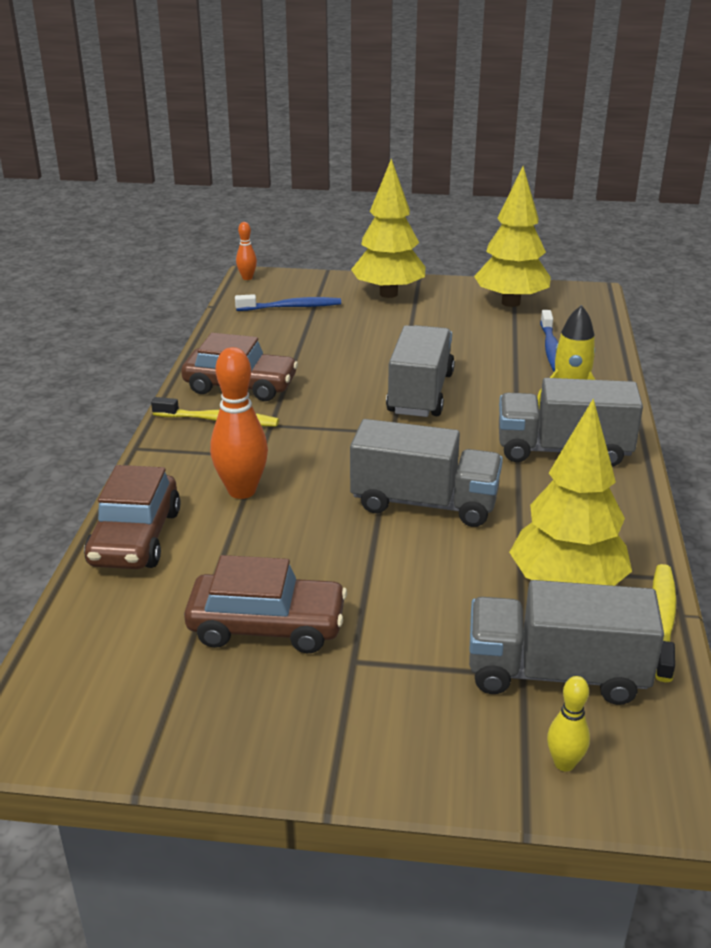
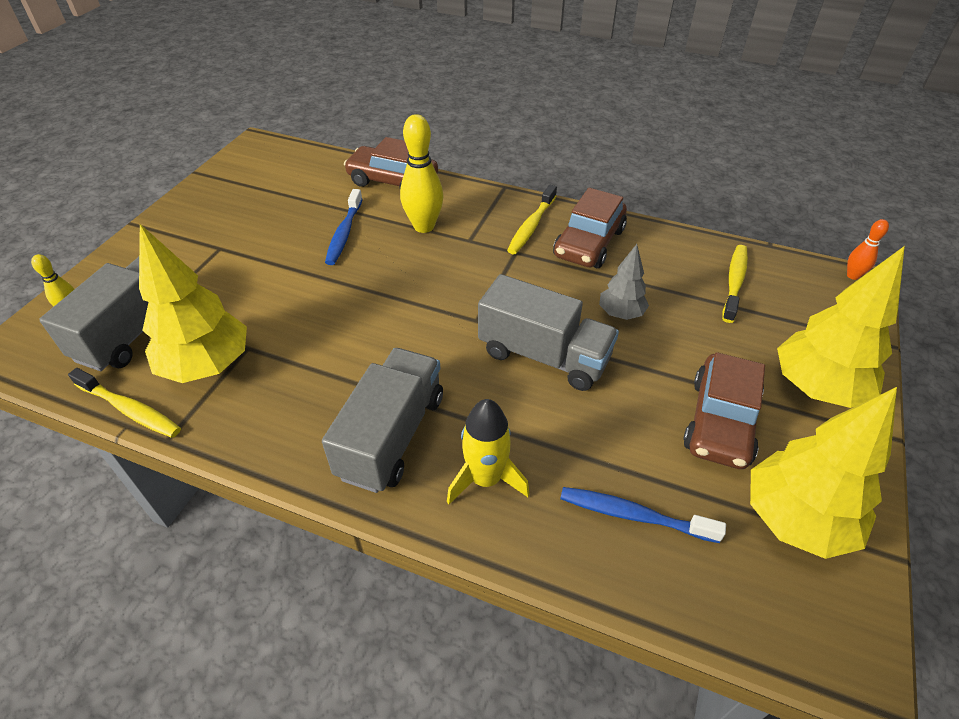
camera: 105 degrees right, 15 degrees up
brown car [184,555,347,653] -> brown car moved to [683,352,765,469]
orange bowling pin [210,347,268,499] -> yellow bowling pin [400,114,444,233]
blue toothbrush [235,294,341,311] -> blue toothbrush moved to [325,189,363,265]
grey truck [350,419,503,527] -> none
none -> grey tree [599,244,649,320]
none -> yellow toothbrush [722,245,748,323]

